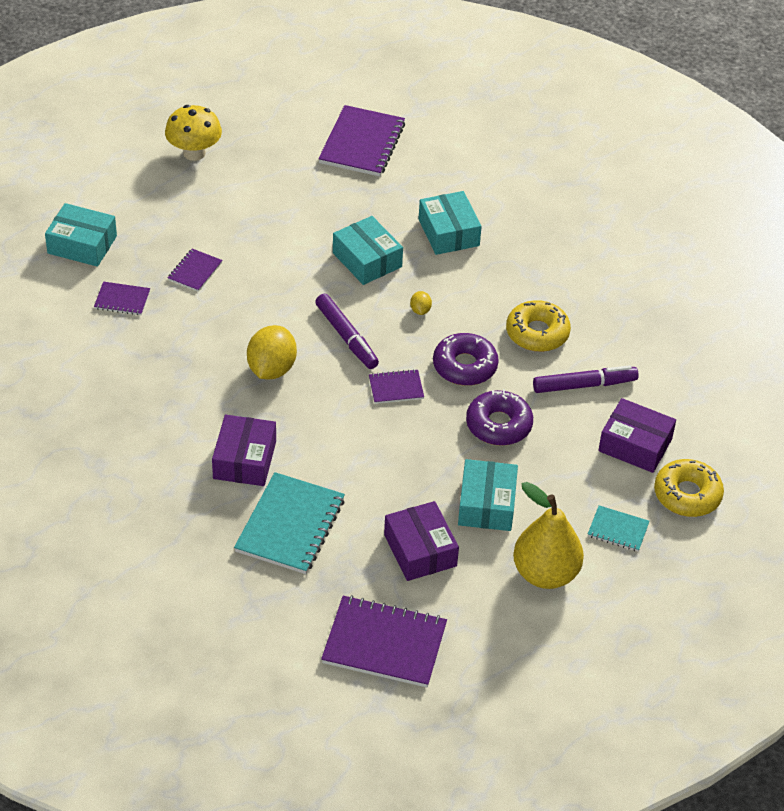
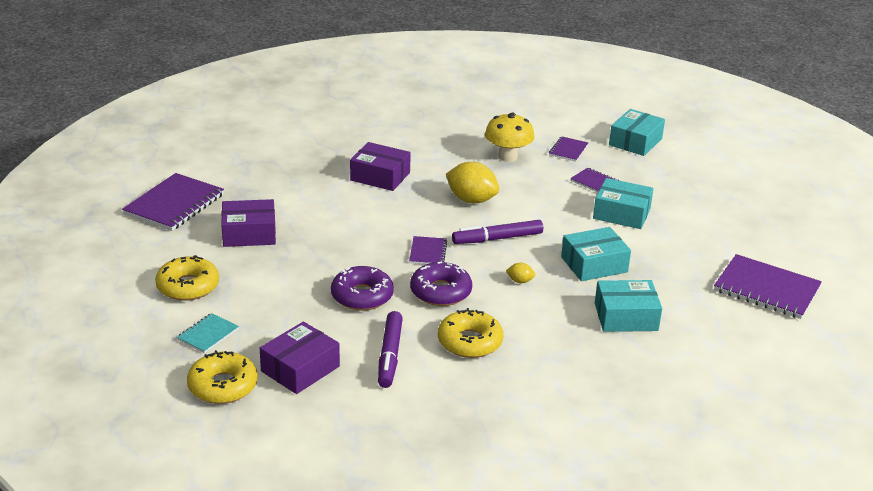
camera: 105 degrees right, 15 degrees down
yellow mushroom [165,105,222,161] -> yellow mushroom moved to [485,113,535,162]
turquoise notebook [234,472,345,574] -> none
turquoise box [458,459,518,531] -> turquoise box moved to [593,178,654,229]
yellow pear [513,482,584,589] -> yellow donut [155,255,219,301]

